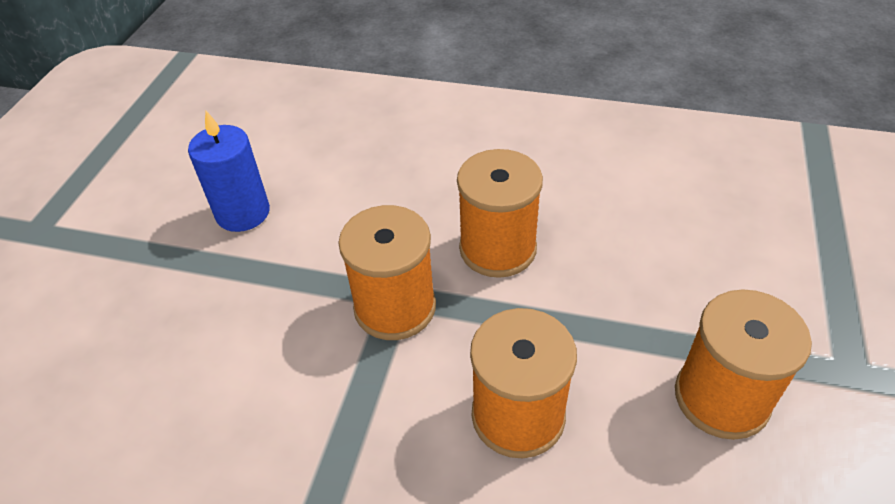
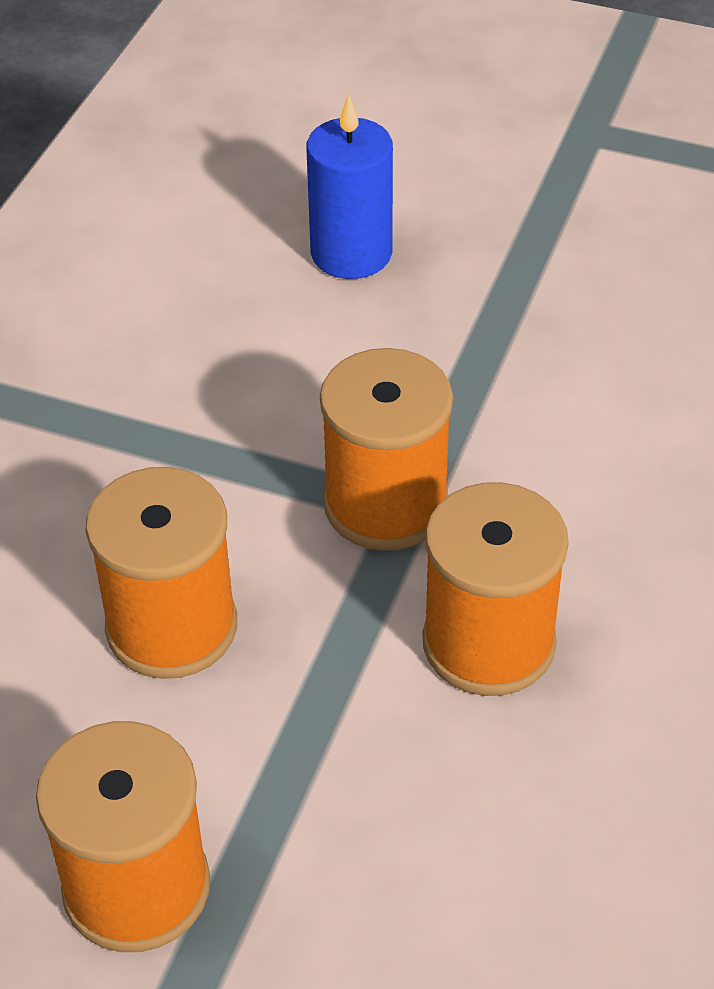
camera: 95 degrees right, 0 degrees up
blue candle [188,111,270,232] -> blue candle moved to [306,94,393,279]

